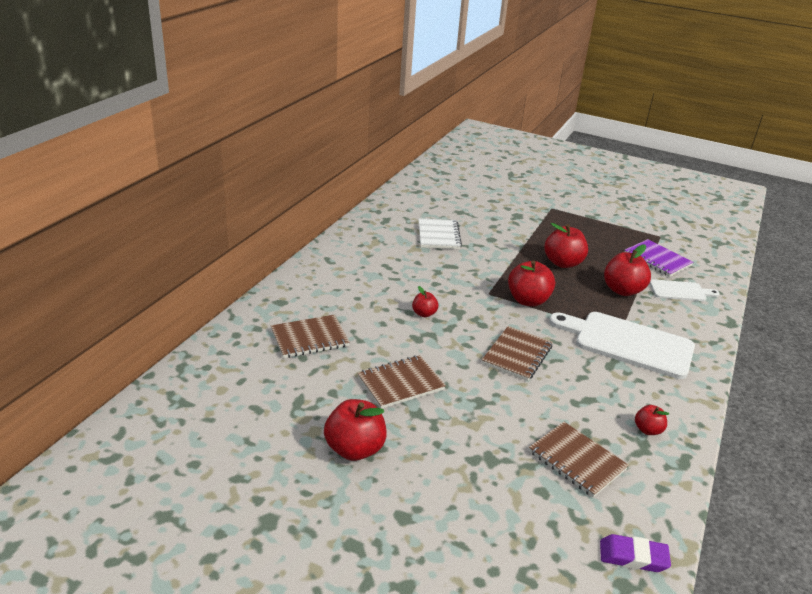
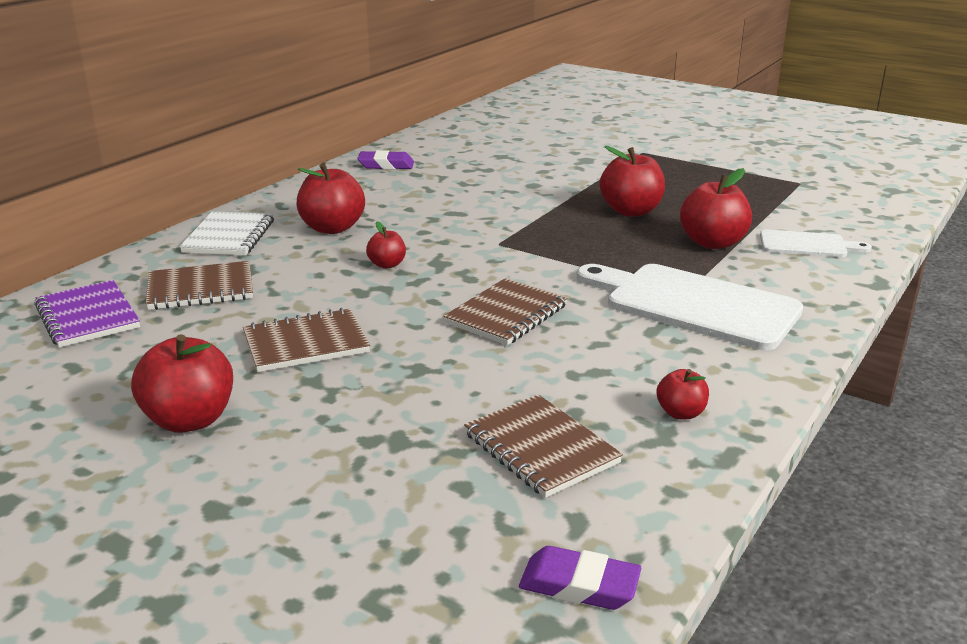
camera: 10 degrees right, 5 degrees down
white notebook [418,218,462,249] -> white notebook moved to [179,211,274,256]
red apple [508,260,555,307] -> red apple moved to [297,163,365,234]
purple notebook [625,239,693,277] -> purple notebook moved to [34,280,140,348]
none -> purple eraser [357,150,414,169]

